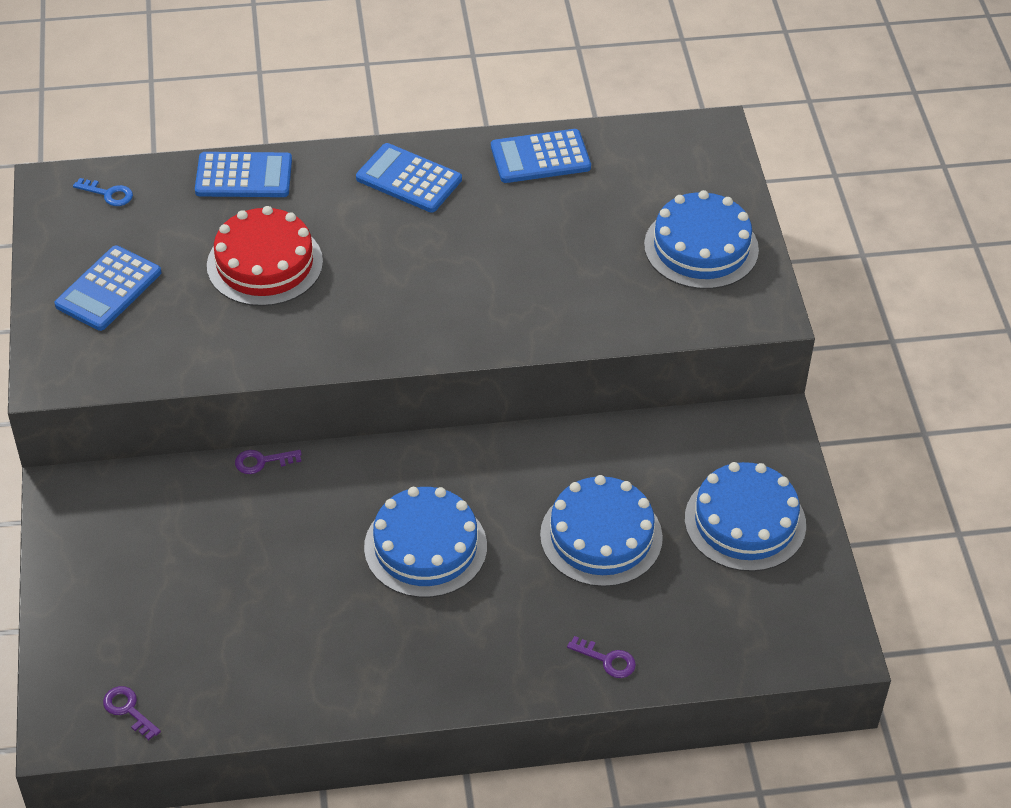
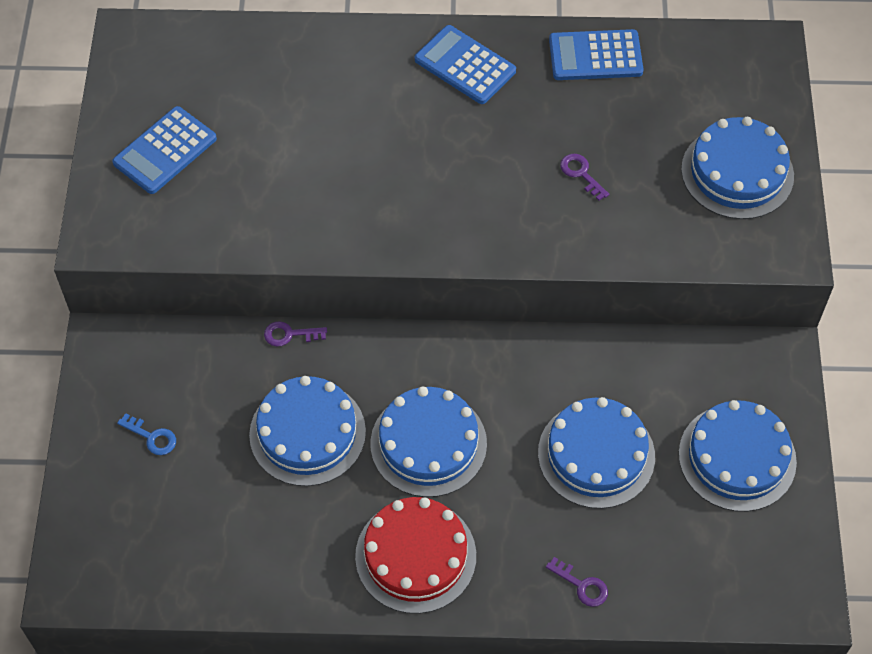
camera: 10 degrees right, 10 degrees up
blue key [73,178,133,206] -> blue key moved to [117,413,176,455]
purple key [103,686,161,740] -> purple key moved to [560,154,609,201]
blue calculator [195,152,292,197] -> none
red cake [207,206,323,306] -> red cake moved to [355,497,476,614]
none -> blue cake [249,376,366,486]

